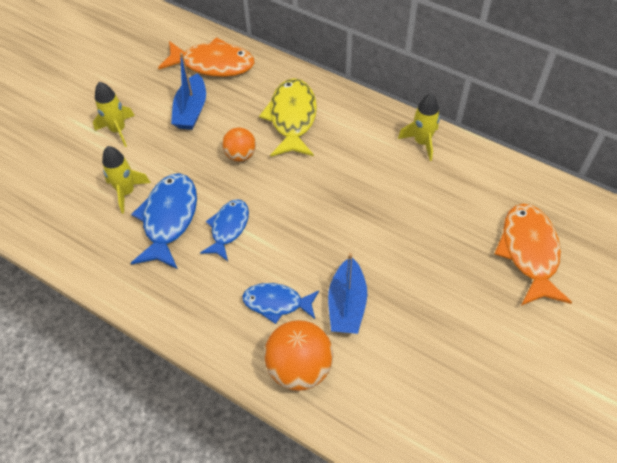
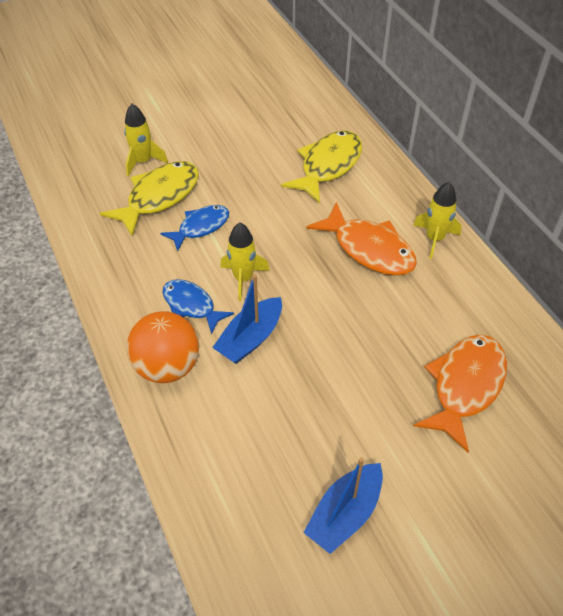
camera: 30 degrees right, 5 degrees down
yellow rocket [93,82,135,147] -> yellow rocket moved to [220,222,270,301]
blue fish [131,173,197,269] -> yellow fish [100,161,199,237]
orange fish [158,37,254,77] -> orange fish moved to [306,202,417,276]
blue boat [171,53,206,130] -> blue boat moved to [303,457,383,554]
orange ball [222,128,256,162] -> none

